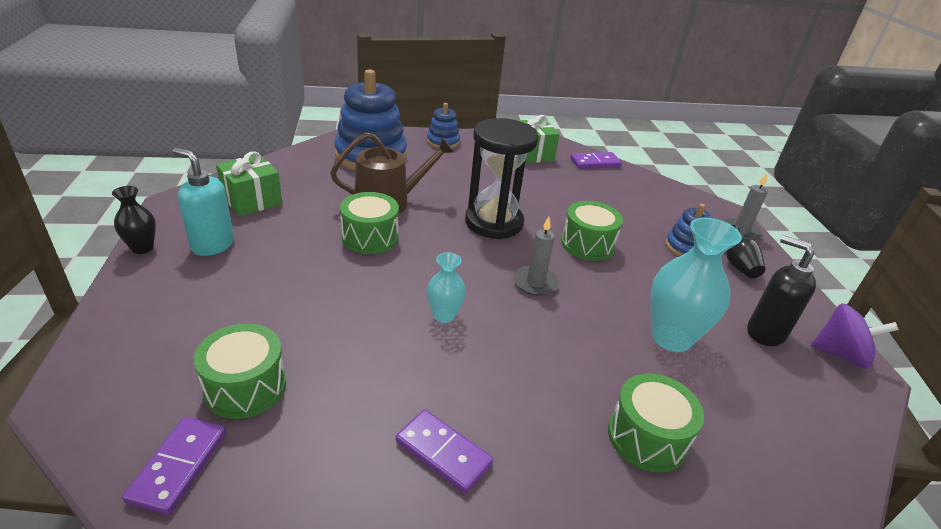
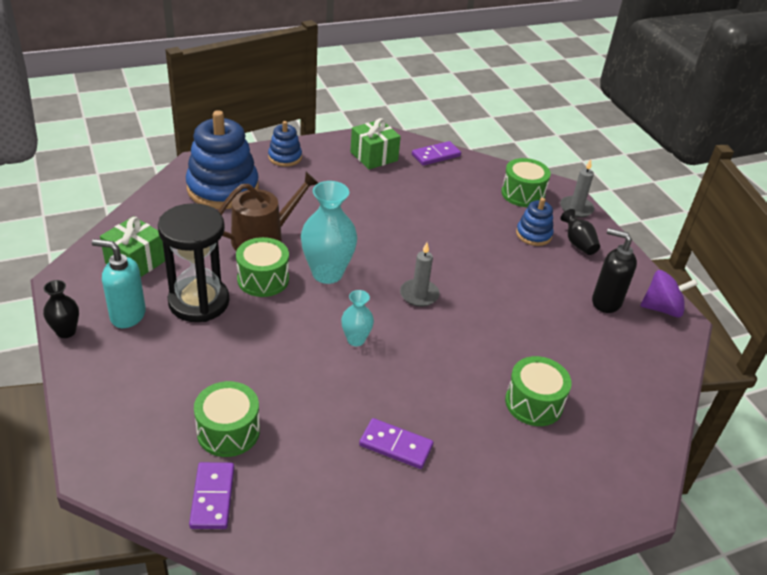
camera: 15 degrees left, 5 degrees up
black hourglass [465,118,539,239] -> black hourglass moved to [158,203,230,322]
green drum [561,201,623,261] -> green drum moved to [501,158,551,207]
turquoise vase [651,218,742,352] -> turquoise vase moved to [301,181,357,284]

